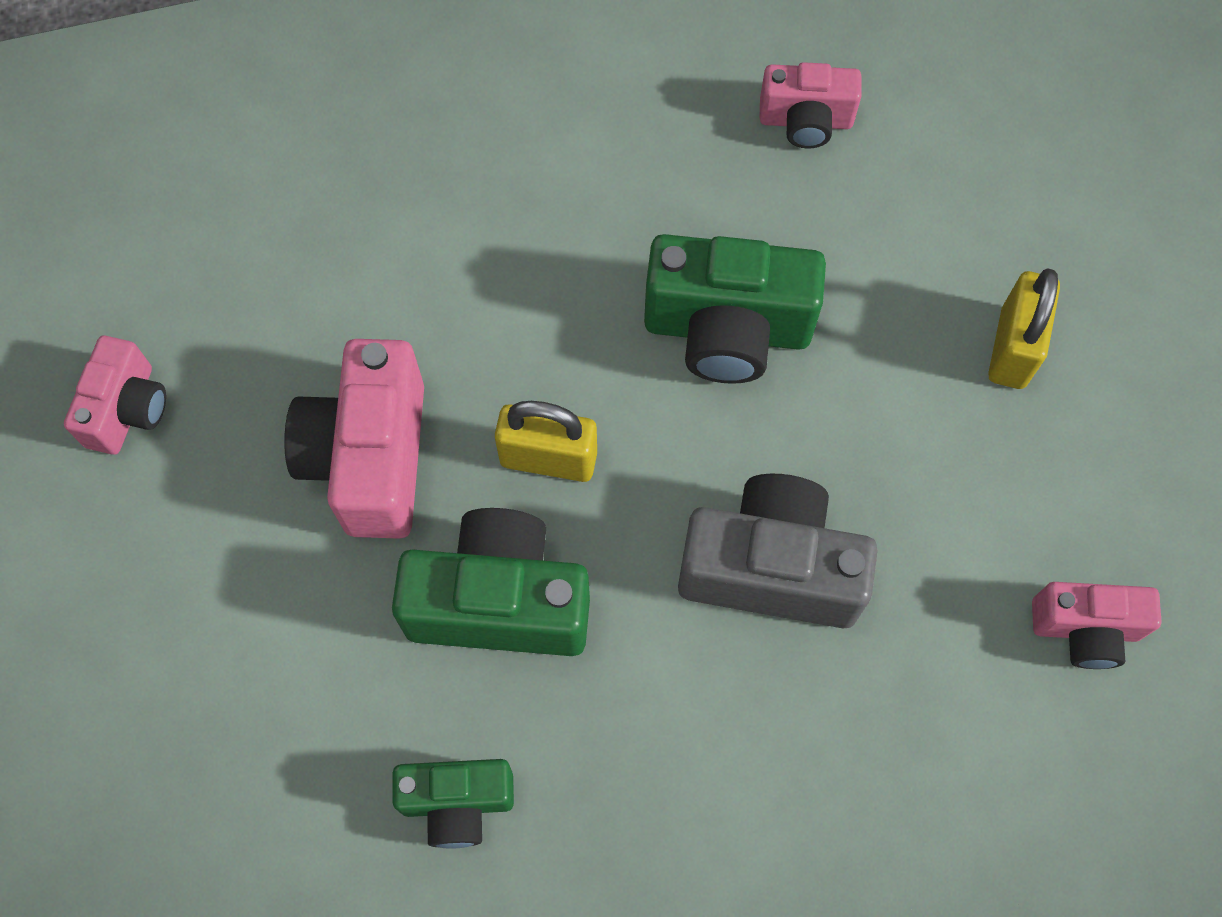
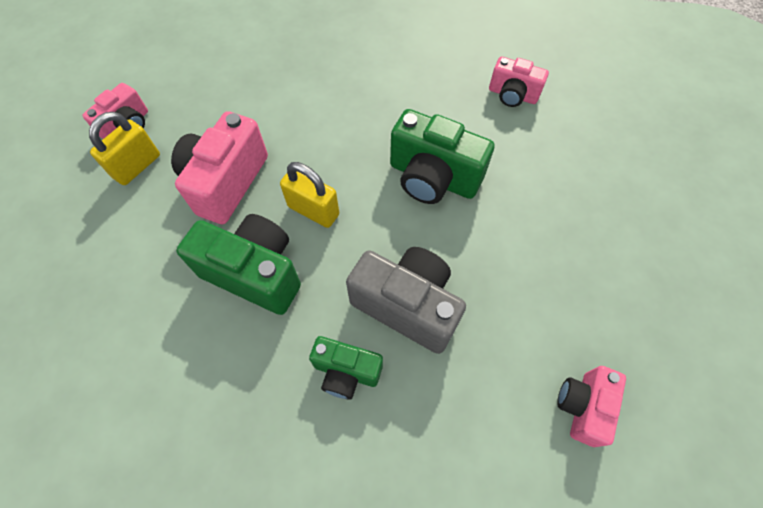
camera: 20 degrees right, 5 degrees down
green camera [393,759,514,849] -> green camera moved to [309,336,383,399]
yellow padlock [988,268,1060,389] -> yellow padlock moved to [89,112,160,185]
pink camera [1032,582,1162,669] -> pink camera turned 90 degrees clockwise [557,366,626,447]

